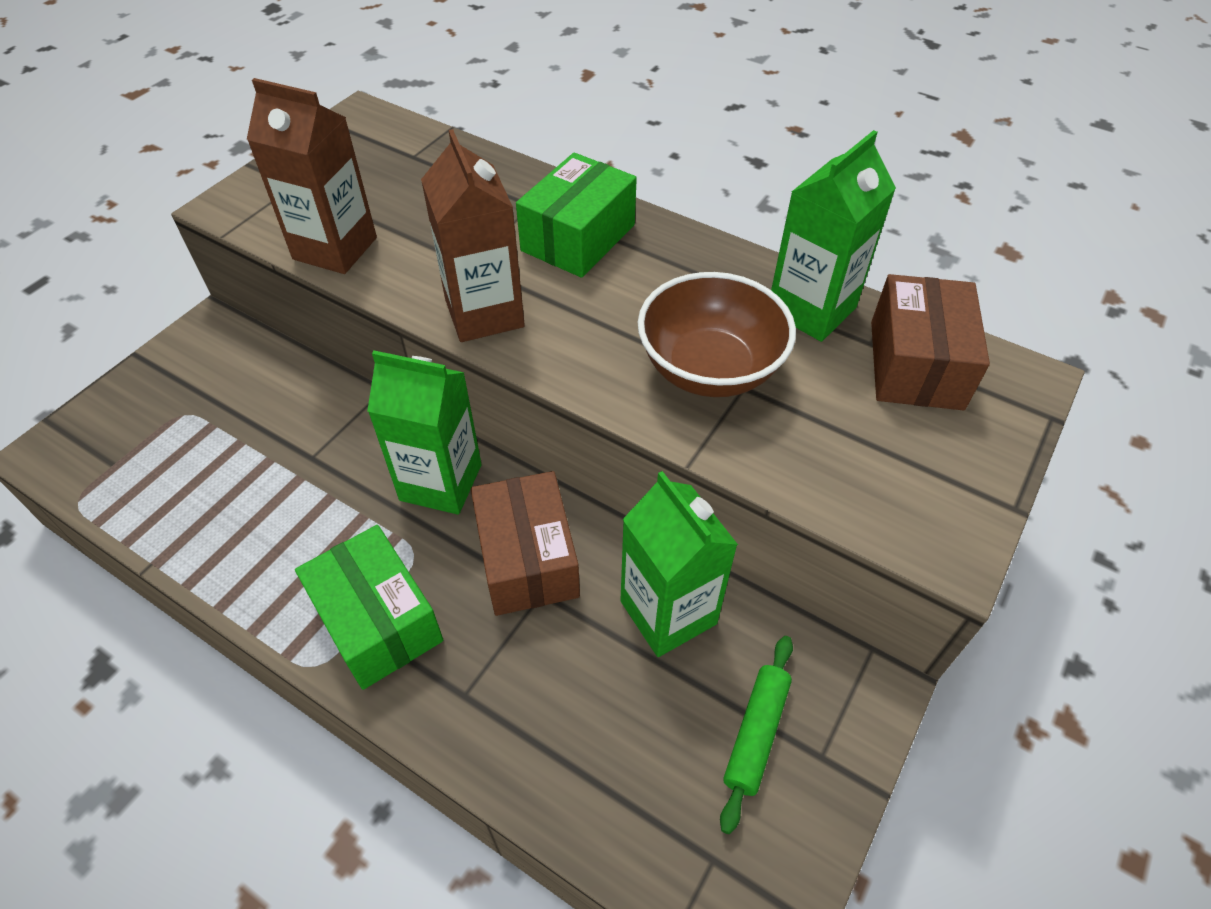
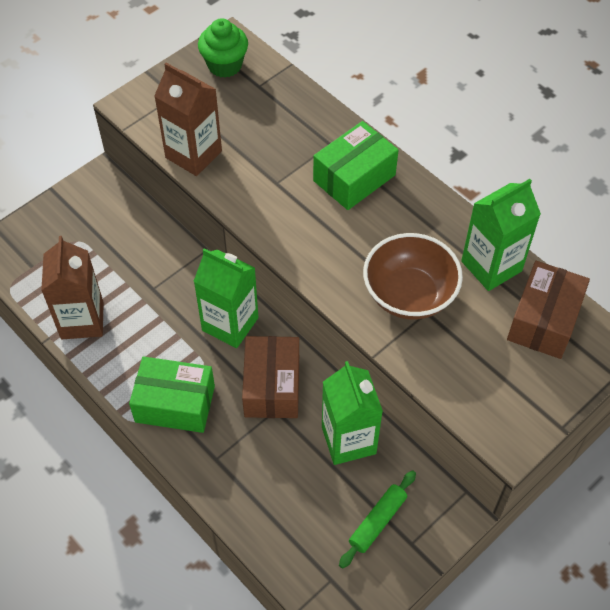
camera: 15 degrees right, 5 degrees up
green box [295,525,443,690] -> green box turned 60 degrees counterclockwise [129,356,215,433]
brown carton [421,129,525,342] -> brown carton moved to [41,236,104,339]
none -> green cupcake [198,18,248,78]

